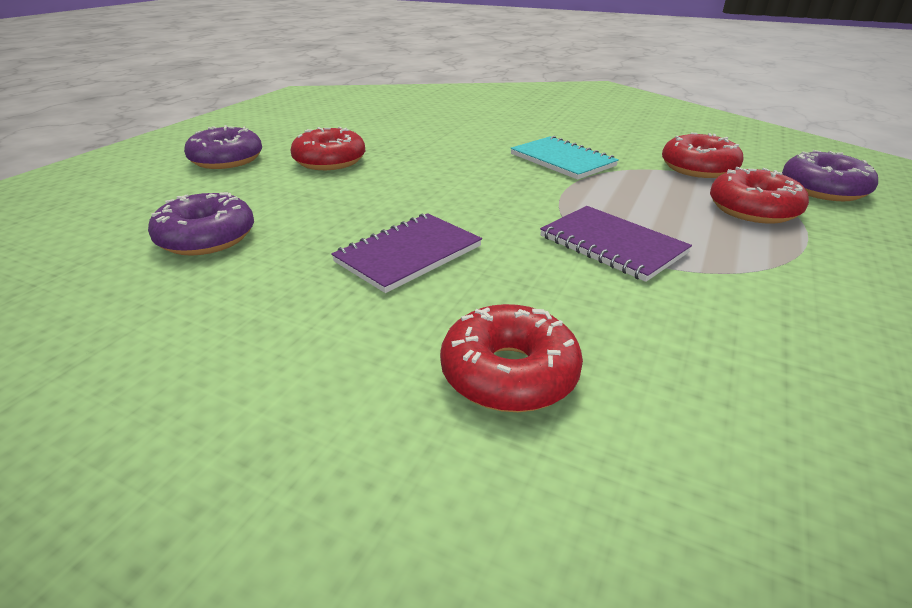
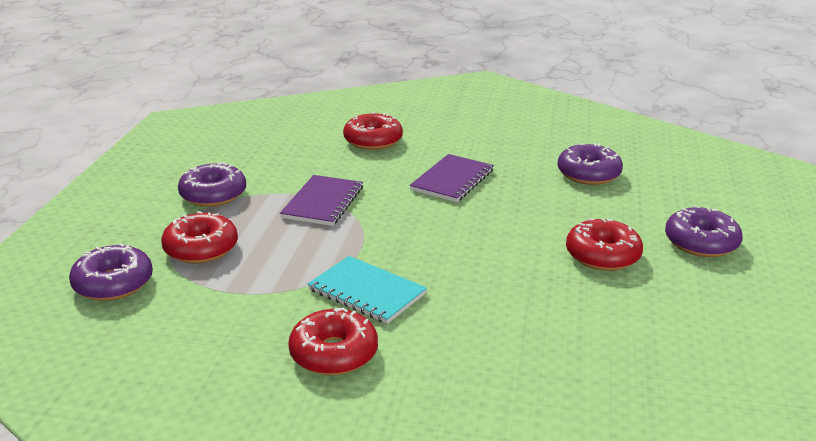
camera: 165 degrees right, 5 degrees down
purple notebook [540,206,692,282] -> purple notebook turned 75 degrees clockwise [280,175,363,226]
red donut [662,133,744,178] -> red donut moved to [288,308,378,375]
none -> purple donut [178,162,246,207]

